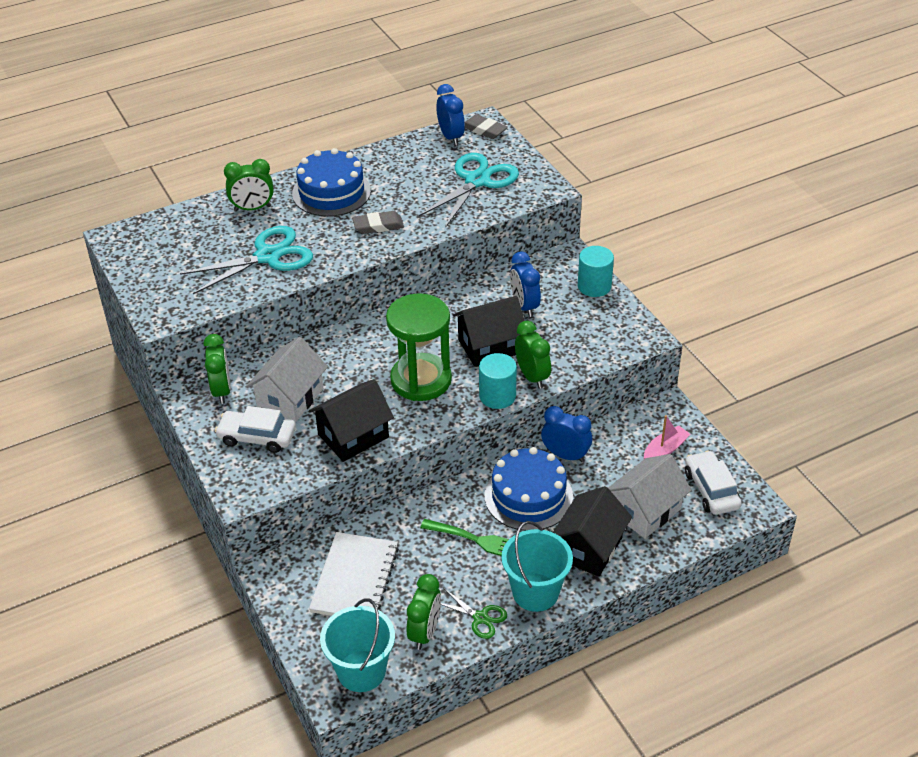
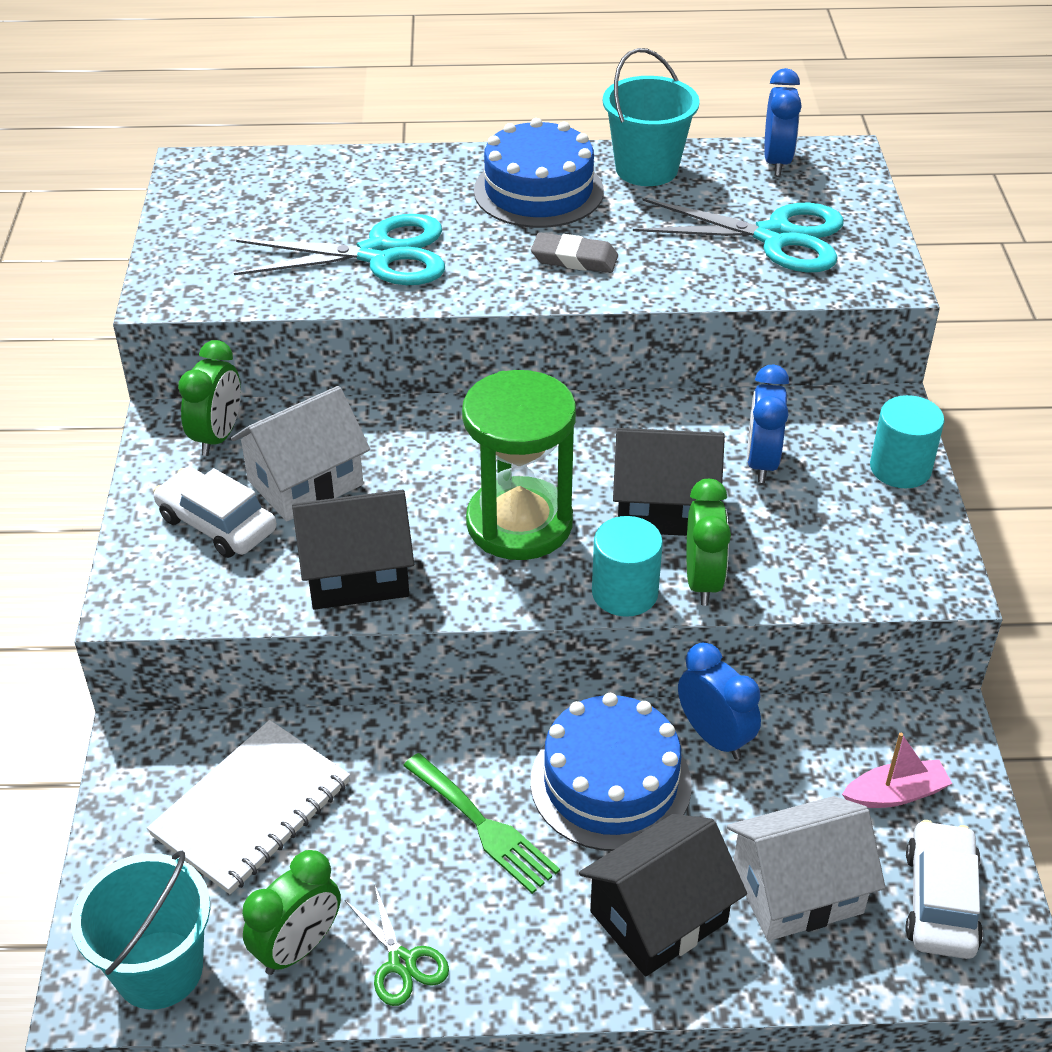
camera: 25 degrees right, 0 degrees up
green clock [224,159,274,211] -> none
turquoise scissors [419,153,519,228] -> turquoise scissors turned 45 degrees clockwise [633,198,844,273]
grey eraser [465,114,508,139] -> none
turquoise bucket [501,521,573,612] -> turquoise bucket moved to [603,48,700,186]

